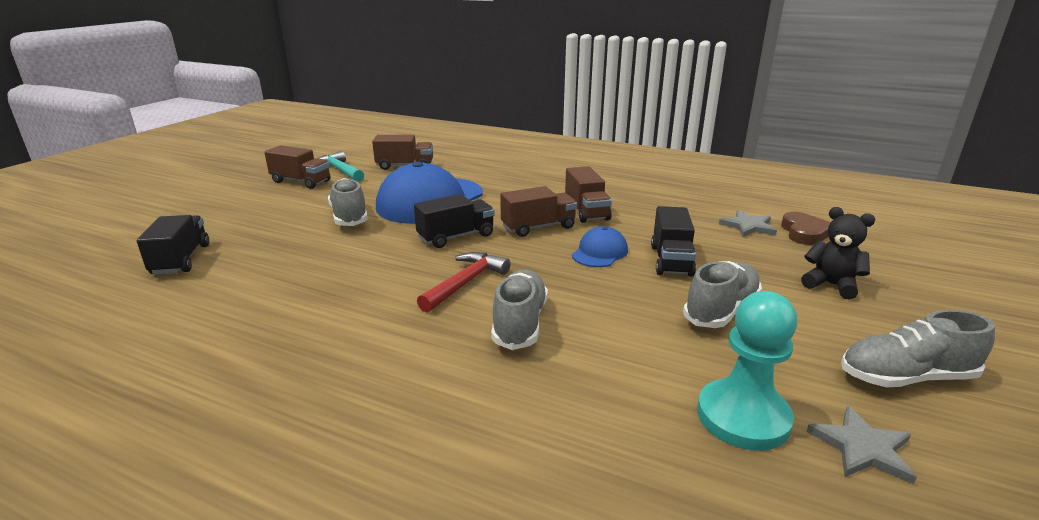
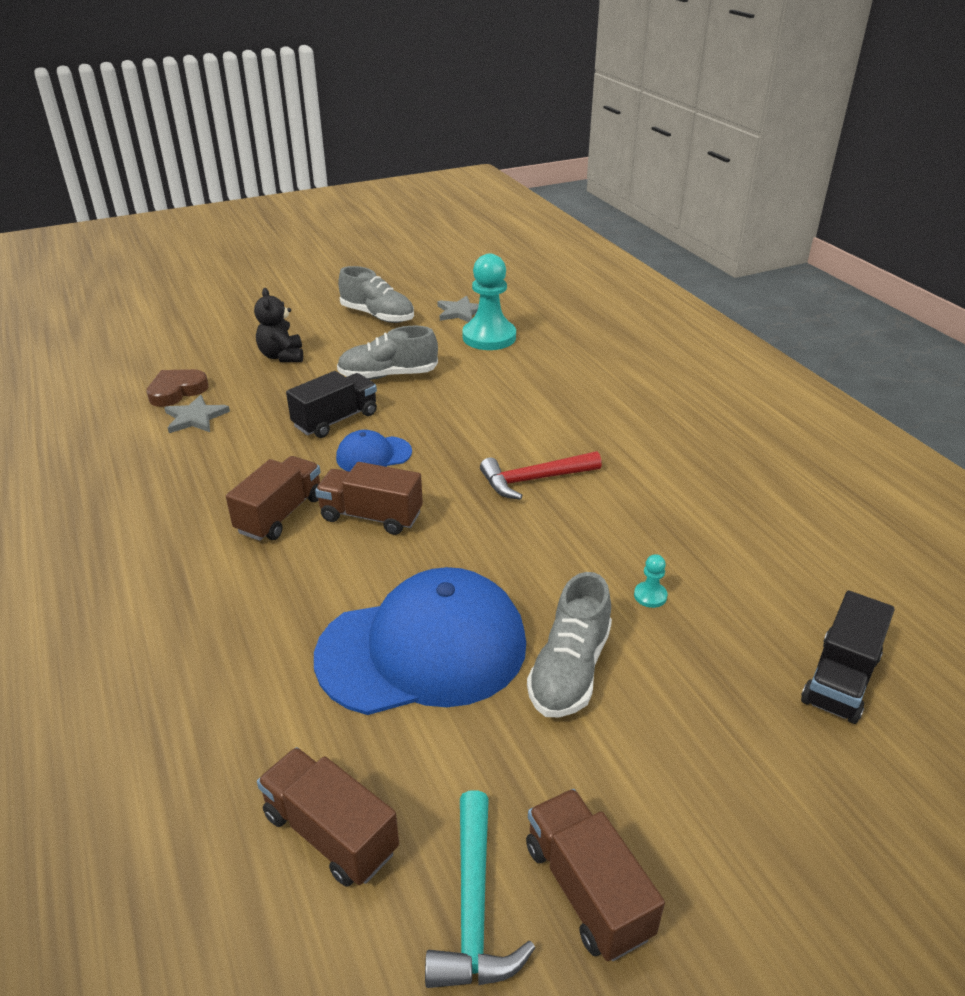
camera: 140 degrees left, 10 degrees up
black truck [414,194,494,248] -> none
grey shoe [491,269,548,350] -> none
none -> turquoise pawn [634,554,668,608]

